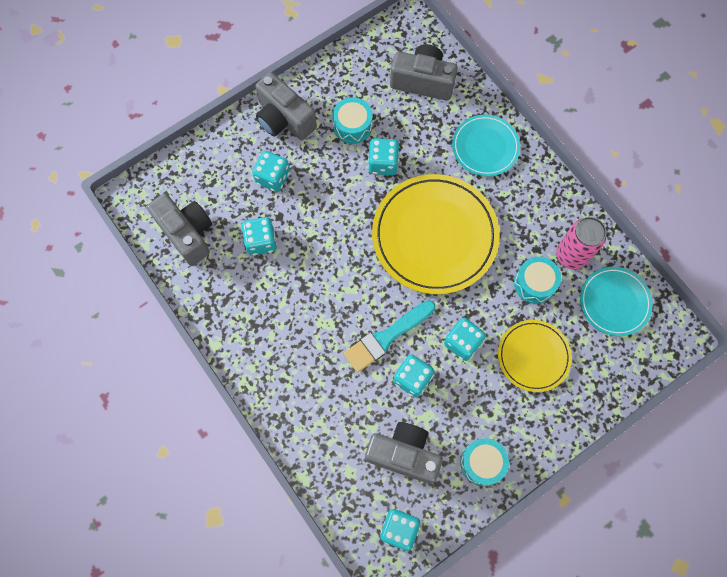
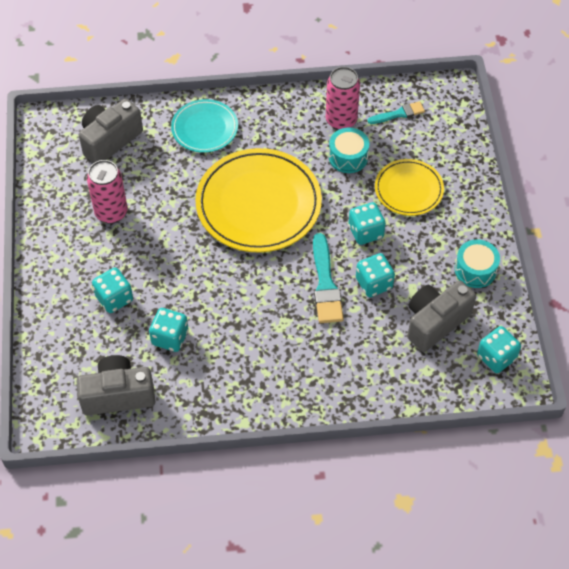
camera: 60 degrees left, 15 degrees down
grey camera [255,72,317,140] -> none
turquoise drum [333,97,372,144] -> pink can [87,160,128,224]
turquoise dice [368,138,399,175] -> none
turquoise plate [580,267,653,336] -> turquoise brush [368,101,425,124]

